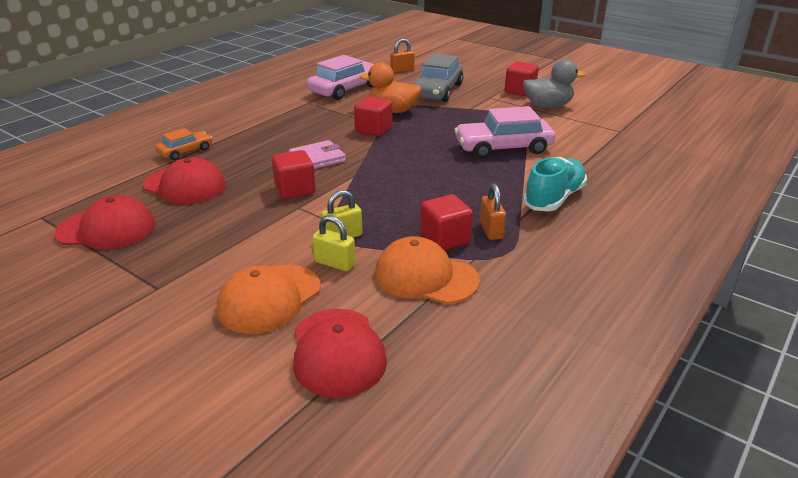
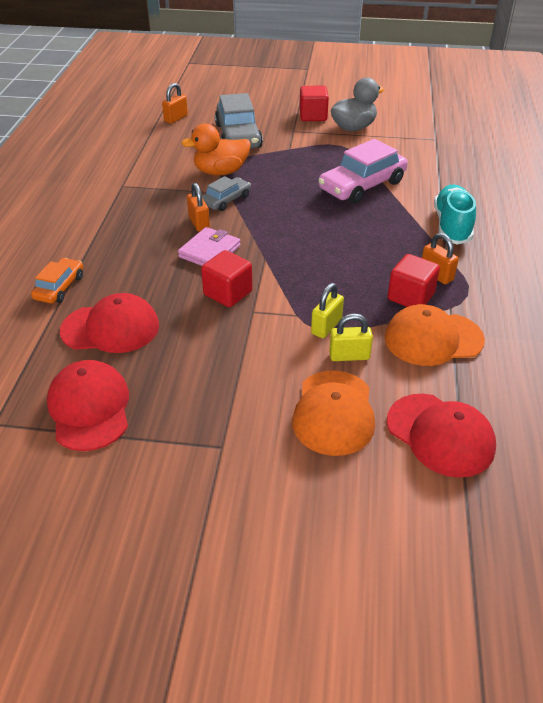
camera: 30 degrees left, 10 degrees up
red cap [54,195,155,249] -> red cap turned 75 degrees counterclockwise [47,360,129,451]
pink car [307,55,374,100] -> none
red cube [354,96,392,136] -> grey car [202,176,251,211]
none -> orange padlock [187,183,210,232]

